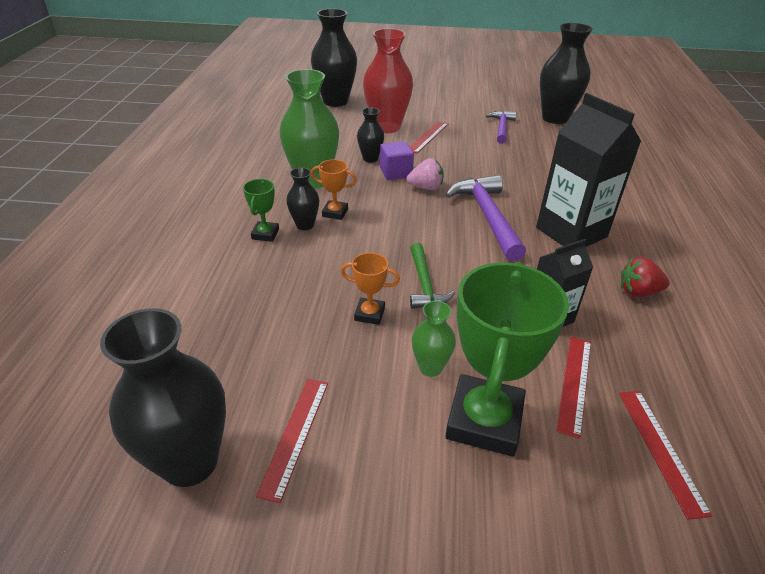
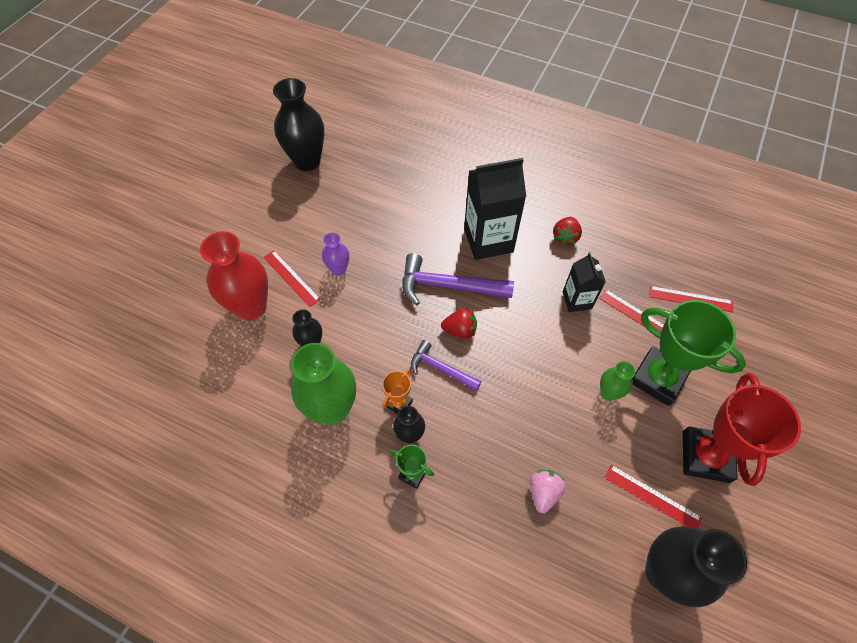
camera: 70 degrees left, 20 degrees up
black vase [311,9,357,107] -> none
orange trophy [340,253,400,325] -> none
purple cube [380,141,414,180] -> none
pink strawberry [407,158,444,190] -> pink strawberry moved to [530,470,566,513]
green hammer [410,243,455,309] -> none
purple hammer [486,111,517,144] -> purple hammer moved to [411,340,481,391]
none -> purple vase [322,232,349,276]
none -> red strawberry [441,308,477,339]
none -> red trophy [683,373,801,486]

